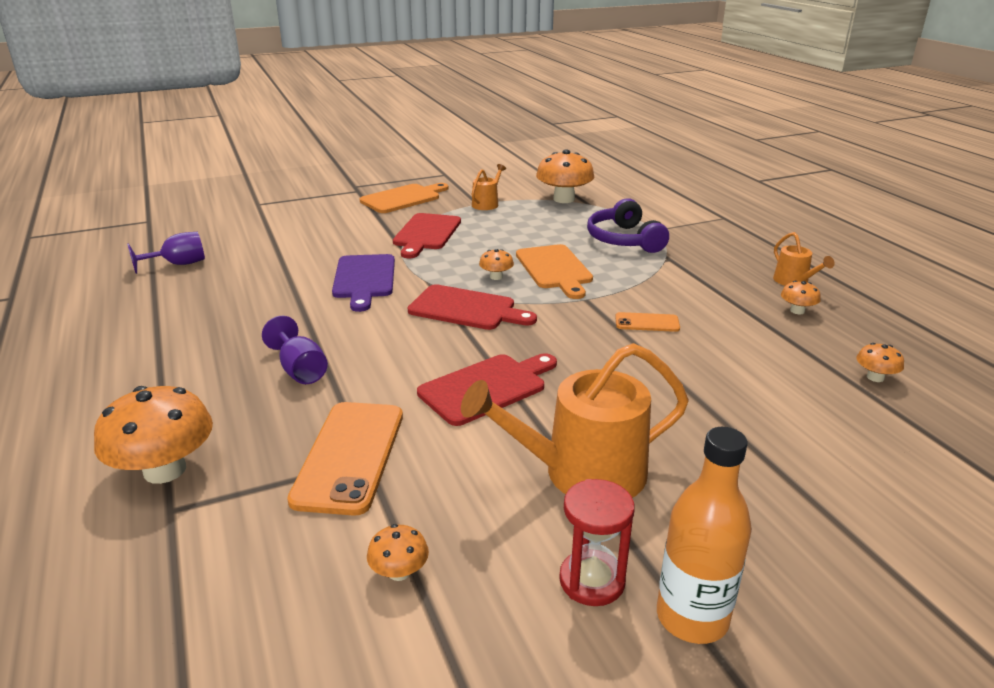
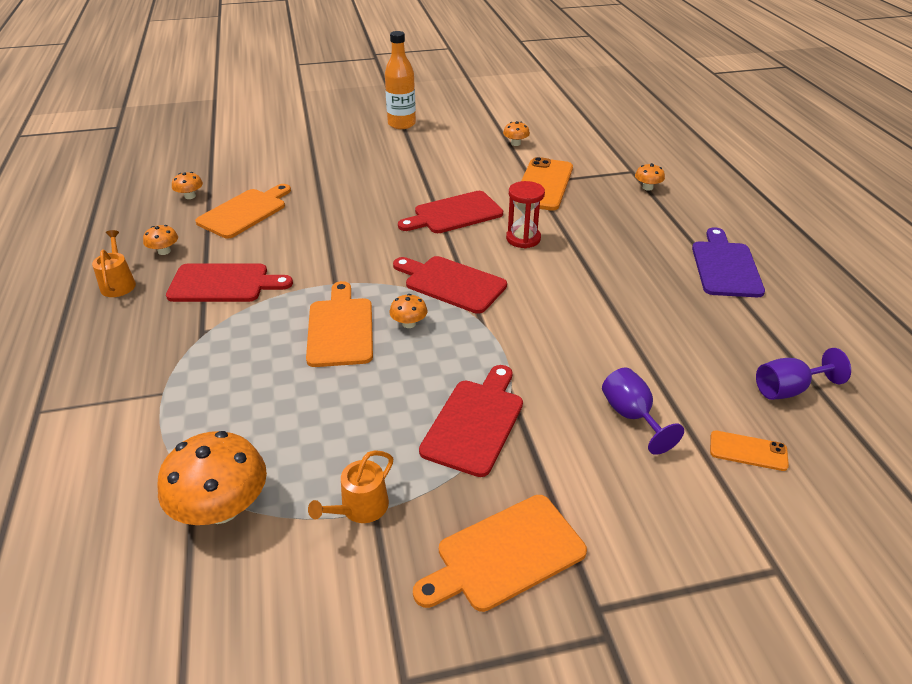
camera: 170 degrees left, 10 degrees up
orange mushroom [94,386,213,484] -> orange mushroom [635,163,665,191], size x0.48
purple goblet [262,316,328,384] -> purple goblet moved to [602,367,684,455]
purple cutting board [332,254,395,312] -> purple cutting board moved to [692,227,765,297]
orange watering can [461,343,689,498] -> none
red hourglass [559,479,635,606] -> red hourglass moved to [506,181,545,248]
purple headphones [587,198,669,253] -> none
orange phone [615,312,680,332] -> orange phone moved to [710,430,789,471]
none -> red cutting board [166,263,293,302]
none -> orange cutting board [195,184,291,238]

